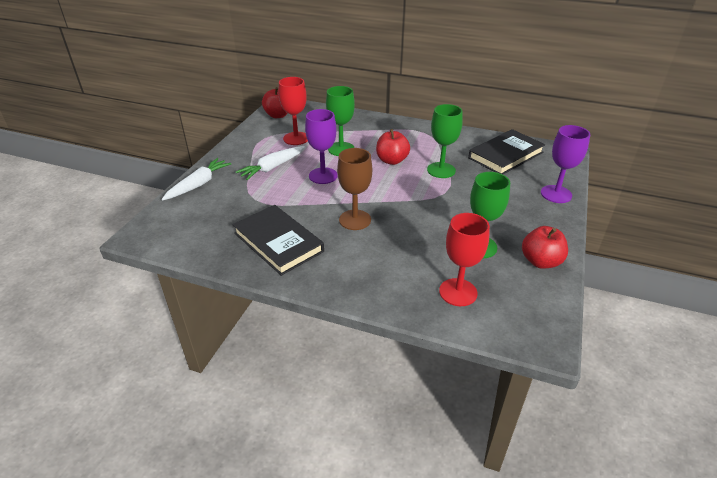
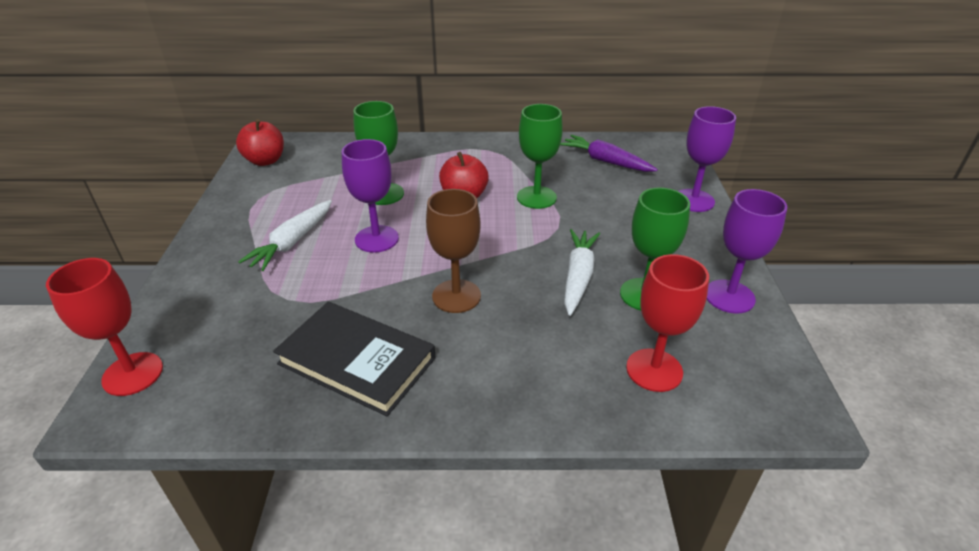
camera: 20 degrees left, 0 degrees up
white carrot [162,158,231,200] -> white carrot moved to [564,229,600,316]
red goblet [278,77,308,145] -> red goblet moved to [46,258,163,396]
black book [468,129,545,174] -> purple carrot [560,135,658,172]
red apple [522,226,568,269] -> purple goblet [707,189,787,313]

